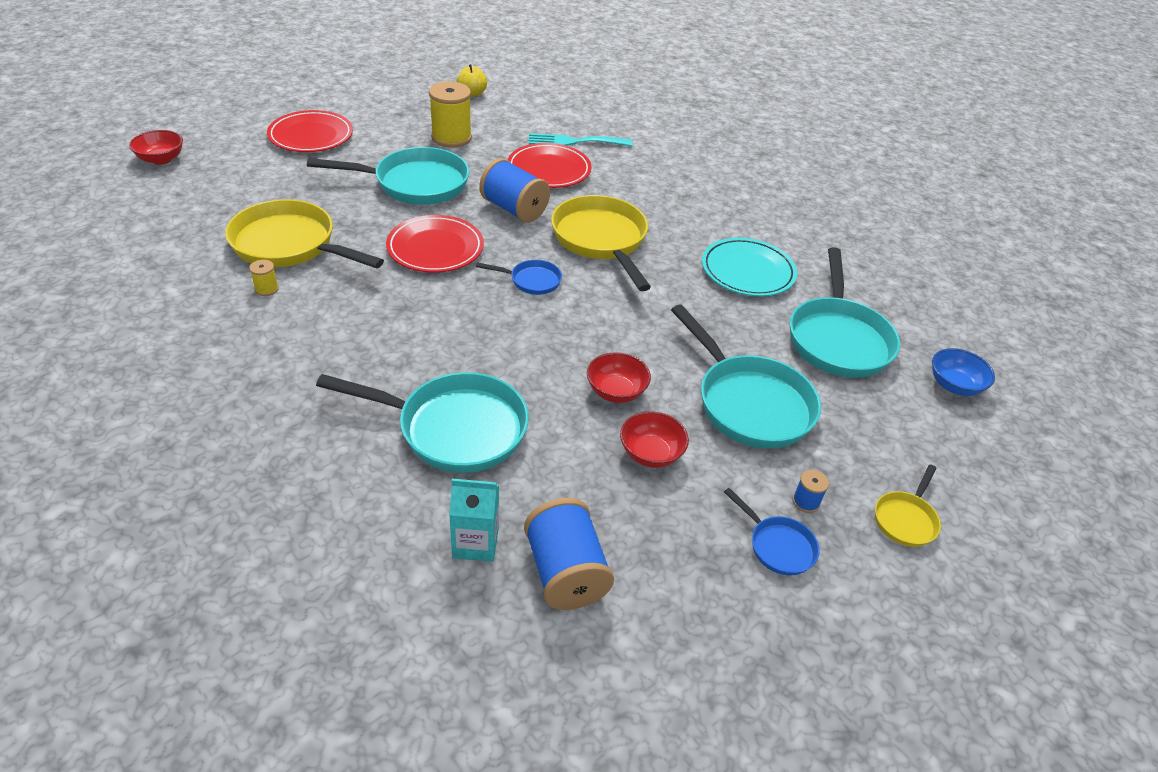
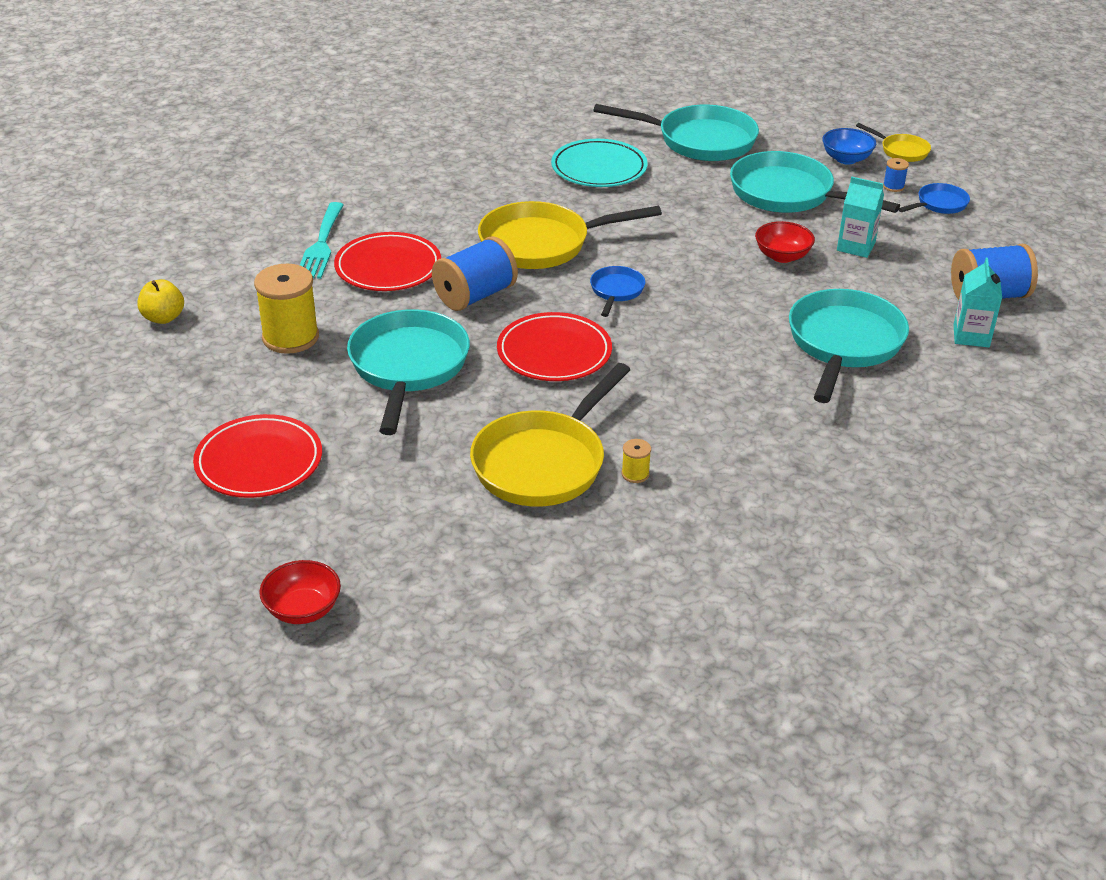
camera: 80 degrees left, 5 degrees down
red bowl [620,411,689,468] -> turquoise carton [837,177,884,258]
turquoise pan [671,304,821,449] -> turquoise pan turned 120 degrees counterclockwise [730,151,900,213]
blue bowl [932,348,995,396] -> blue bowl moved to [822,128,876,165]

